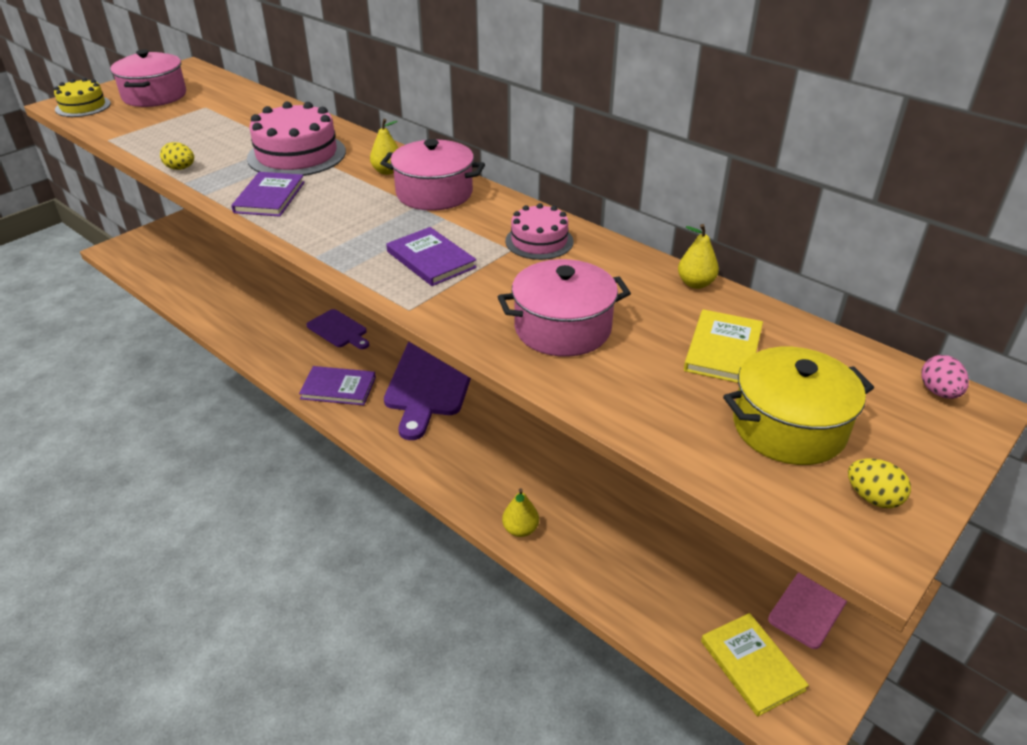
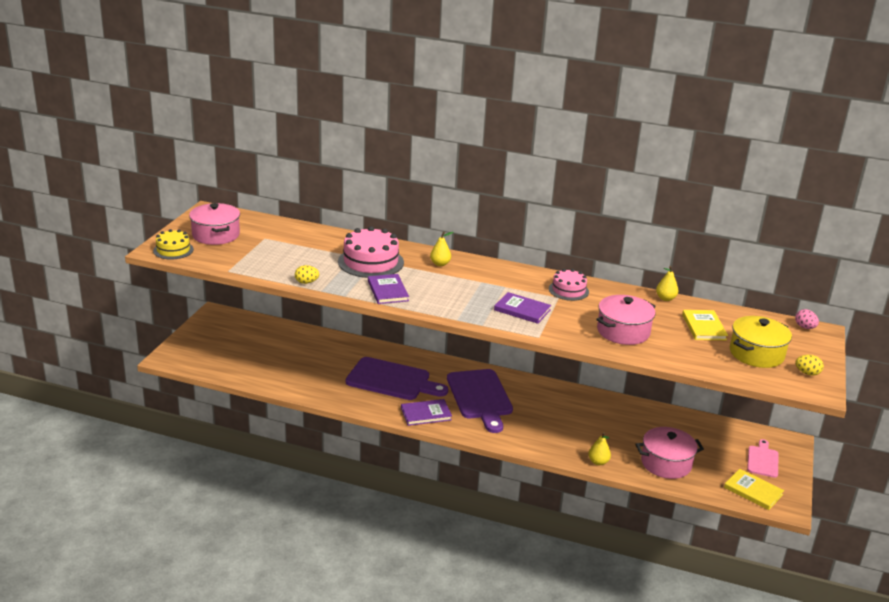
camera: 25 degrees left, 10 degrees down
purple cutting board [307,309,369,349] -> purple cutting board [346,357,448,400], size x1.88
pink pot [380,139,485,211] -> pink pot moved to [635,427,704,479]

